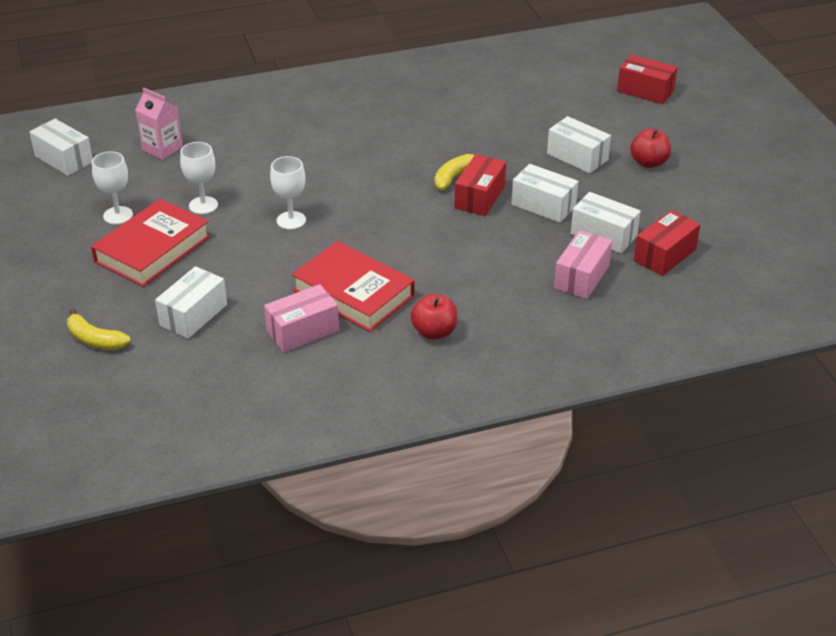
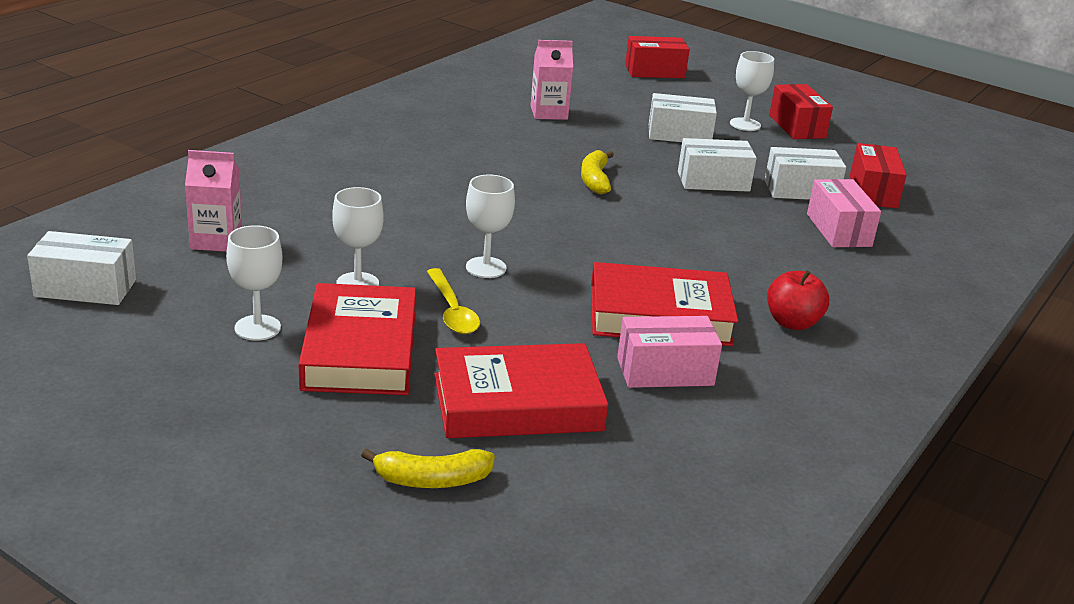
camera: 40 degrees left, 10 degrees down
white box [155,266,227,339] -> red book [434,343,608,438]
pink box [264,284,339,352] -> pink box turned 60 degrees clockwise [617,316,722,388]
red box [454,154,506,216] -> red box moved to [769,84,833,139]
red apple [631,129,671,168] -> white goblet [730,51,774,131]
none -> yellow spoon [427,268,480,334]
none -> pink carton [530,40,573,120]

